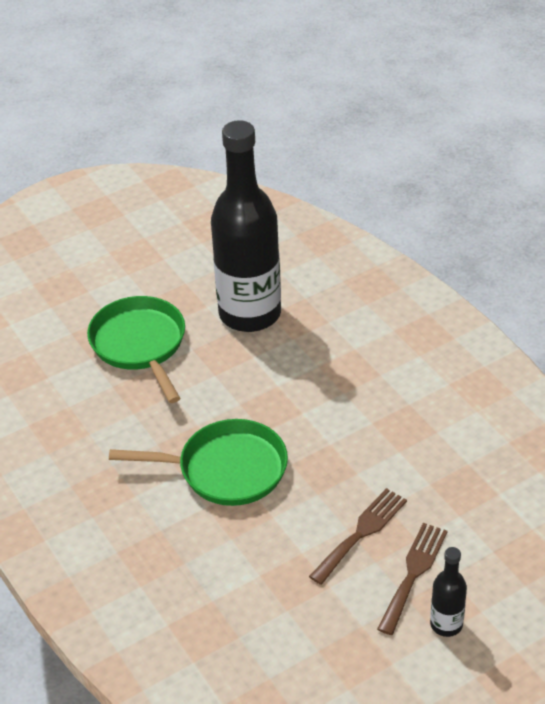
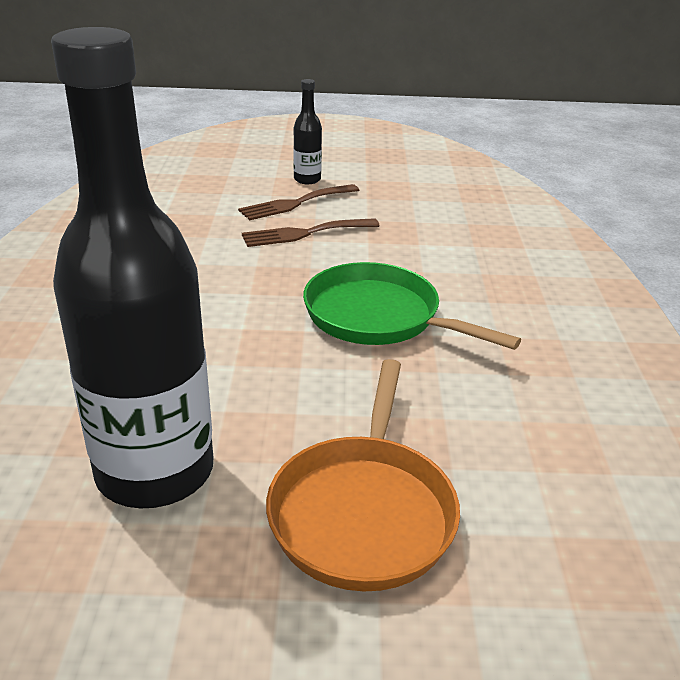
camera: 150 degrees left, 10 degrees down
green pan [87,296,185,403] -> orange pan [266,359,460,591]

